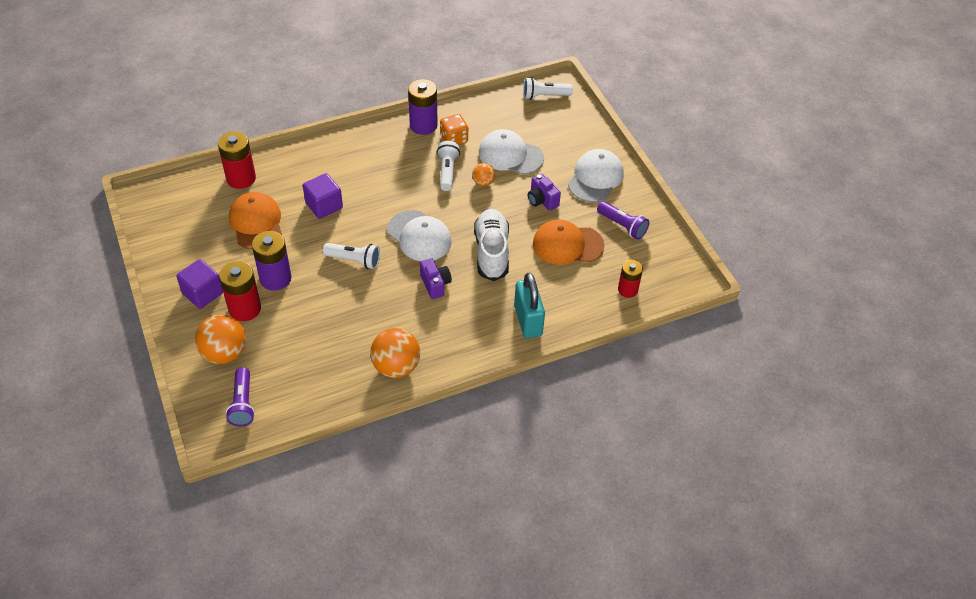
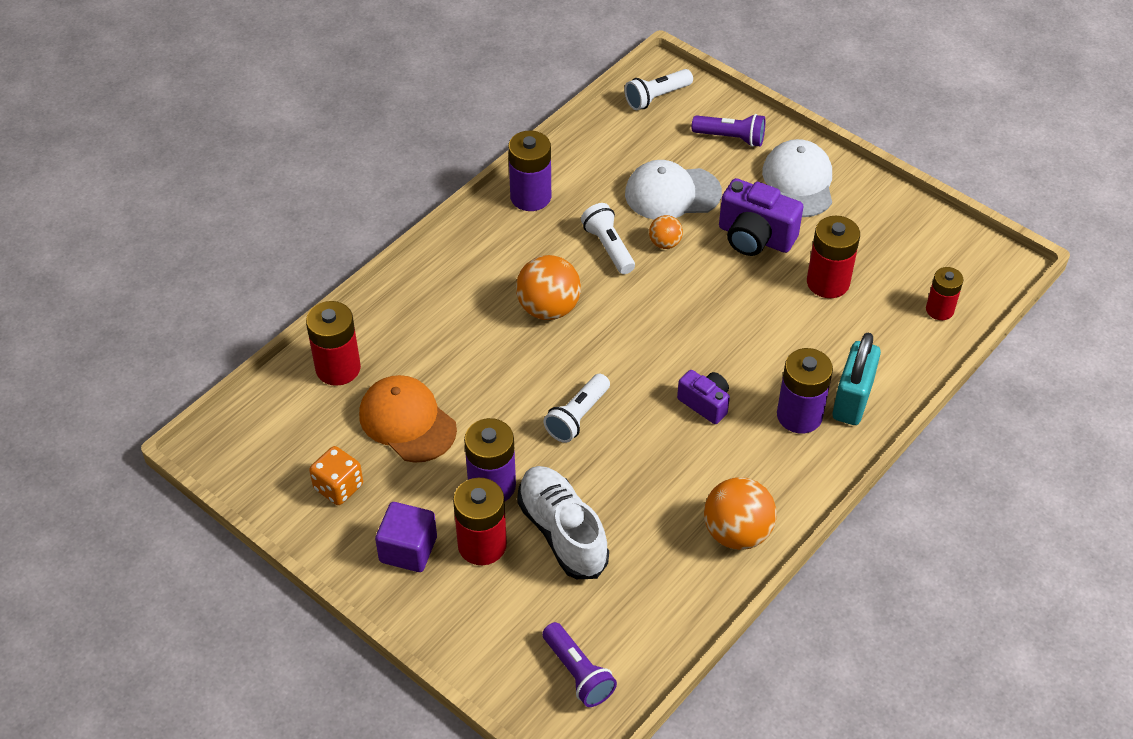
camera: 25 degrees left, 0 degrees up
orange ball [195,314,246,364] -> orange ball moved to [516,255,581,320]
purple cube [303,173,343,219] -> none
white flashlight [323,243,380,269] -> white flashlight turned 135 degrees clockwise [543,374,610,443]
white cap [387,210,452,261] -> none
orange dice [440,114,468,145] -> orange dice moved to [309,446,363,505]
white shoe [474,209,509,281] -> white shoe moved to [517,466,609,579]
turquoise padlock [514,273,545,338] -> turquoise padlock turned 60 degrees clockwise [832,333,881,425]
purple camera [528,174,561,211] -> purple camera [719,178,804,256], size x1.64
orange cap [533,219,605,265] -> red battery [807,216,860,298]
purple flashlight [597,201,649,240] -> purple flashlight moved to [692,114,765,147]
none -> purple battery [777,348,833,434]

